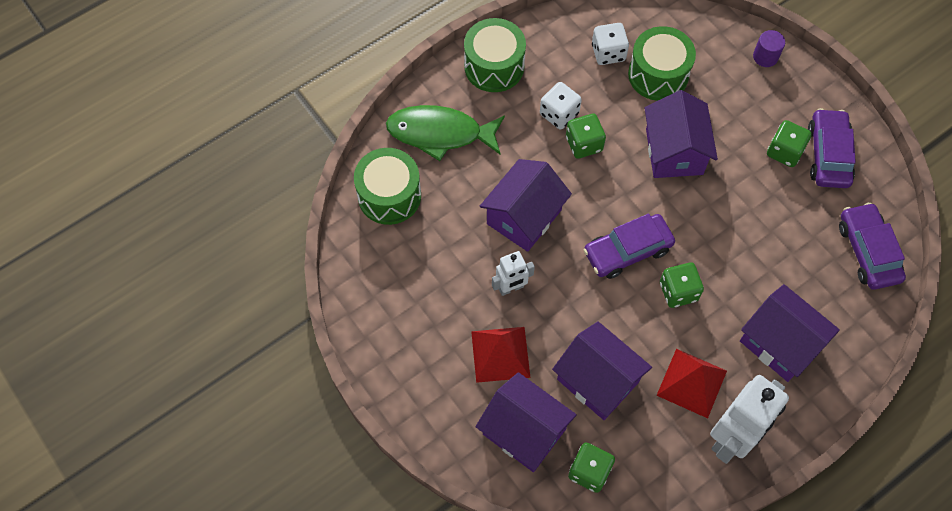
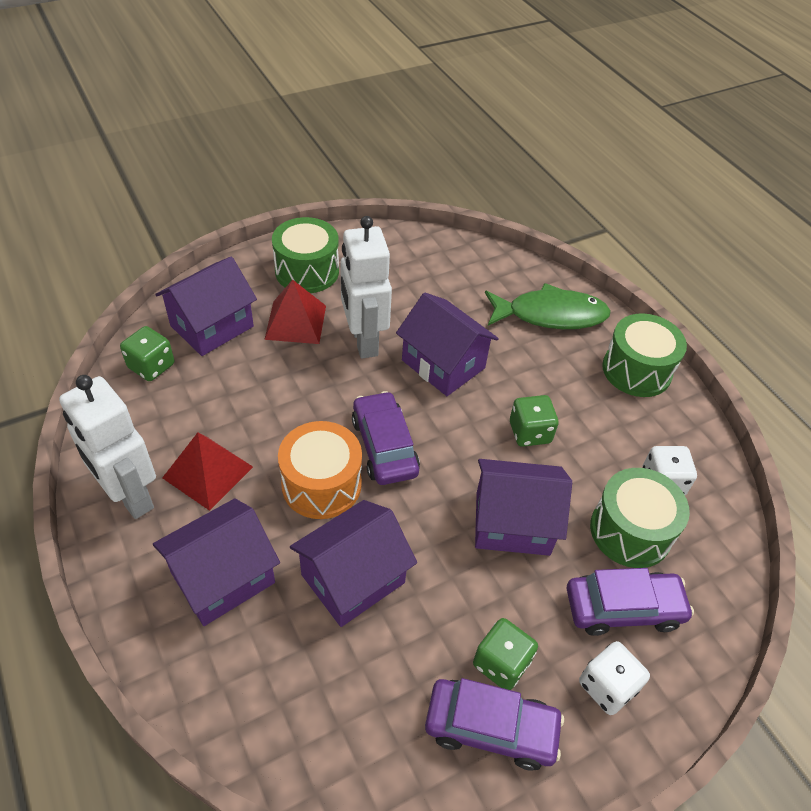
camera: 95 degrees right, 15 degrees down
green drum [354,148,421,225] -> green drum moved to [272,217,339,293]
green fish [386,105,505,161] -> green fish turned 75 degrees clockwise [485,283,611,329]
white robot [492,251,535,296] -> white robot [340,216,392,358], size x1.85
white dice [540,82,582,129] -> white dice moved to [579,641,650,715]
purple house [552,321,652,420] -> purple house moved to [290,500,417,627]
green dice [660,262,704,308] -> orange drum [278,421,362,519]
purple cylinder [753,30,785,67] -> none
purple car [839,202,906,290] -> purple car moved to [567,568,694,636]

